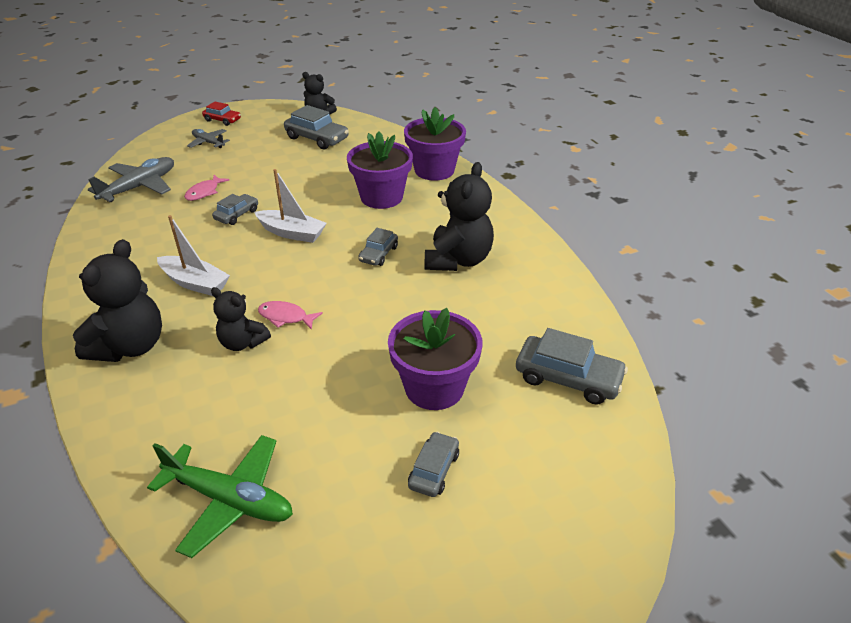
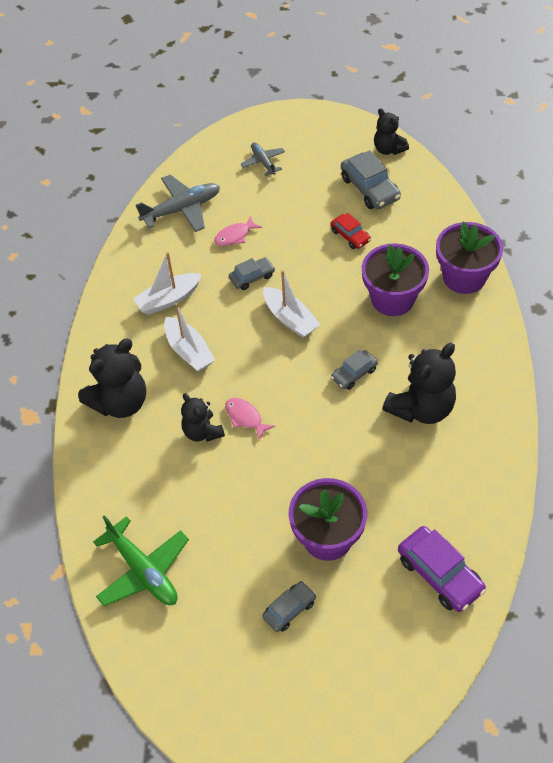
camera: 30 degrees right, 15 degrees up
red car [202,102,241,126] -> red car moved to [330,213,371,249]
grey car [516,328,628,405] -> purple car [398,526,486,612]
none -> white boat [133,252,202,315]

